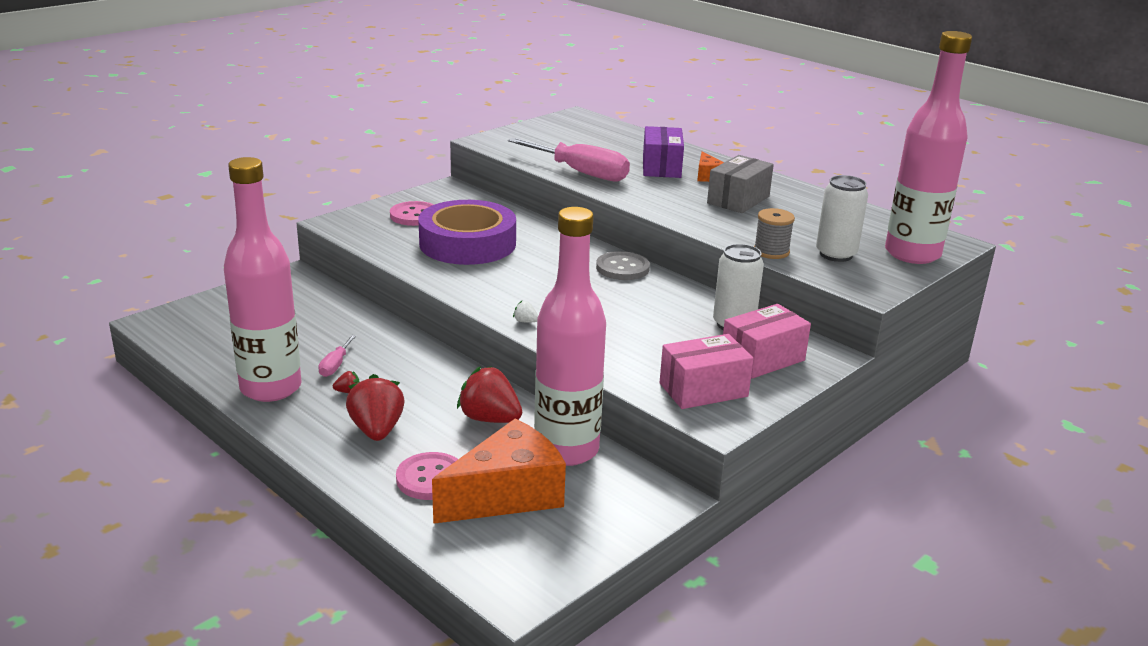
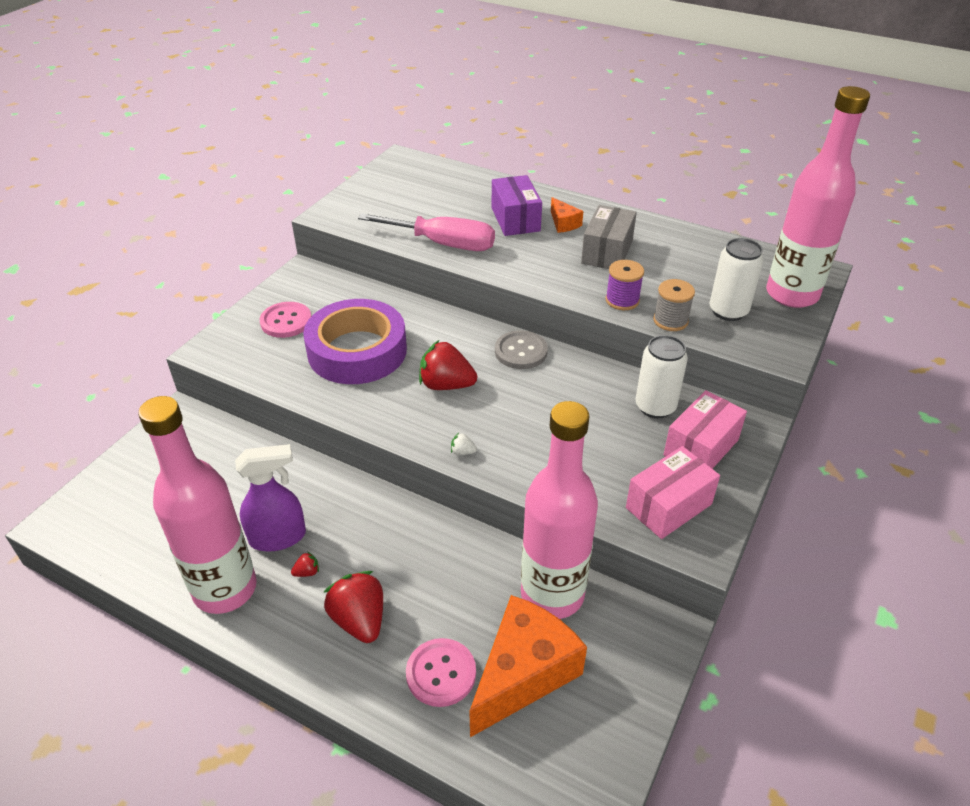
camera: 15 degrees left, 15 degrees up
pink screwdriver [318,335,356,377] -> purple spray bottle [235,444,306,551]
red strawberry [457,366,522,423] -> red strawberry moved to [419,340,477,390]
none -> purple spool [605,260,644,310]

